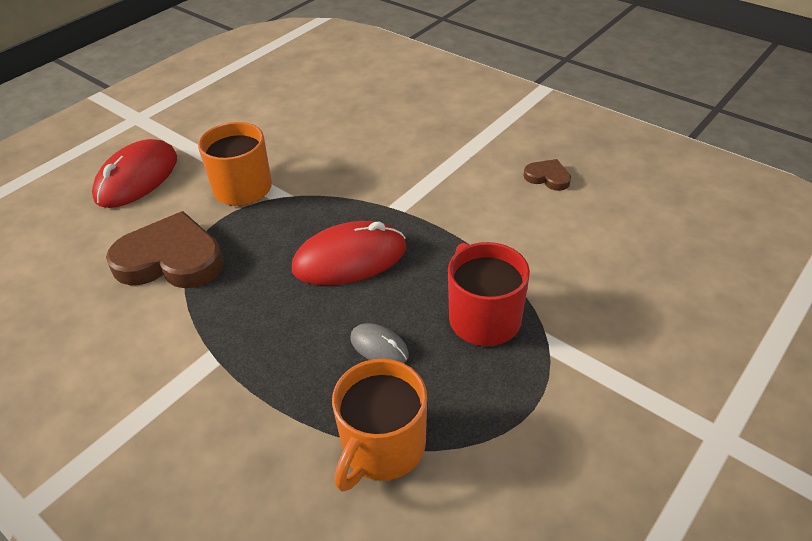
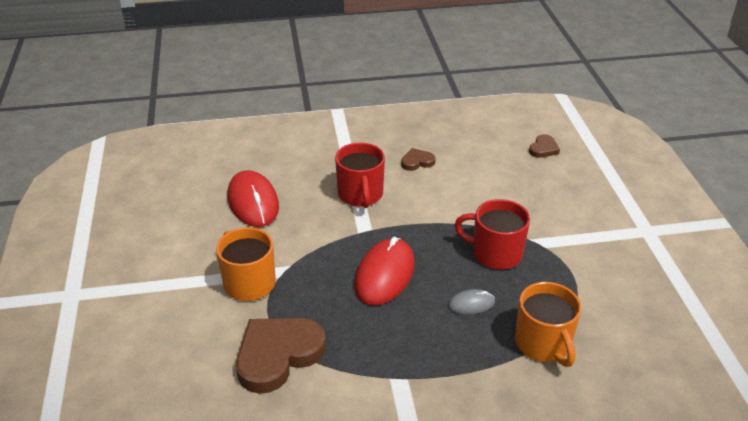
camera: 50 degrees left, 5 degrees down
red mouse [92,139,177,208] -> red mouse moved to [228,170,279,227]
none -> red mug [335,143,385,208]
none -> brown heart [529,134,560,158]

